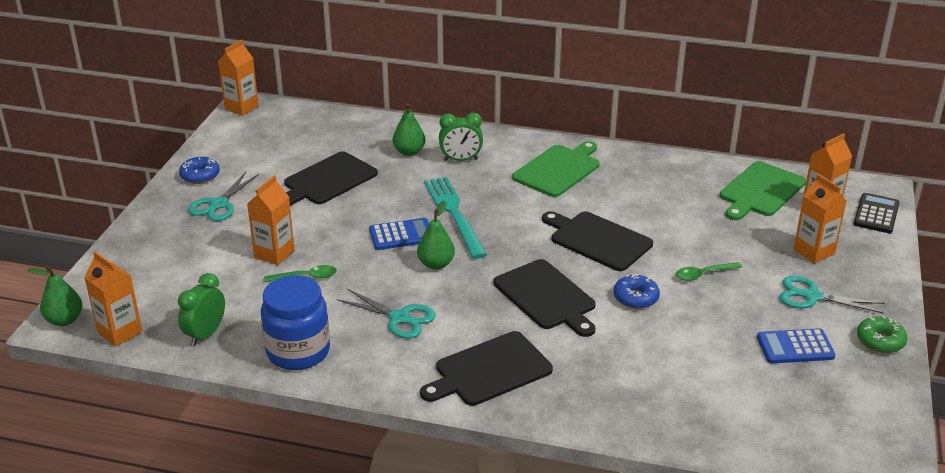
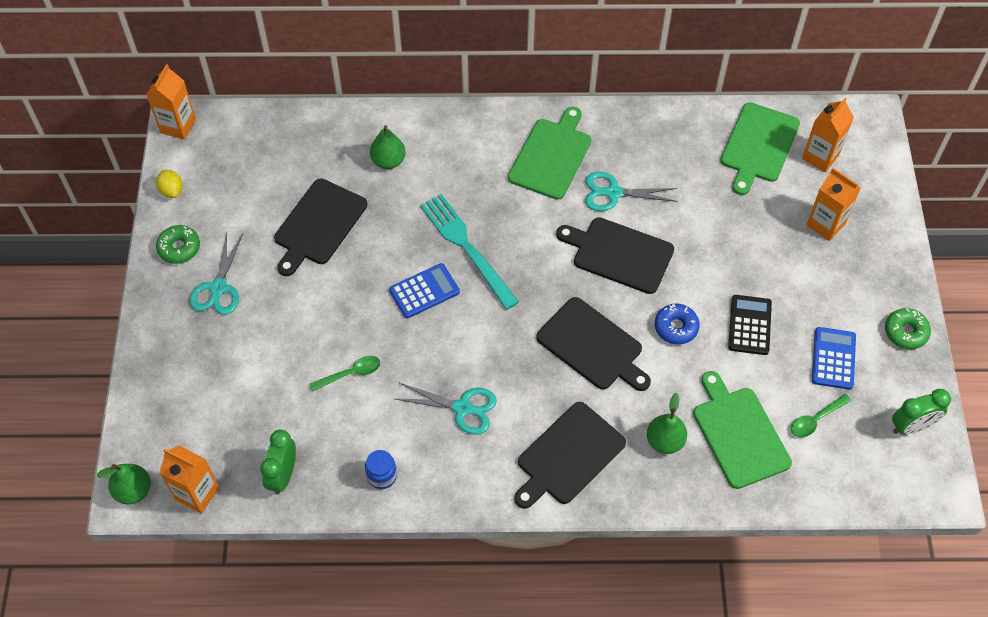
camera: 15 degrees left, 25 degrees up
blue donut [179,157,220,184] -> green donut [156,225,200,264]
orange carton [247,175,295,265] -> none
blue jar [261,275,330,370] -> blue jar [365,450,397,489], size x0.48
green pear [417,200,455,270] -> green pear moved to [647,393,687,454]
green clock [439,113,483,161] -> green clock moved to [892,389,951,435]
green spoon [676,262,742,281] -> green spoon moved to [791,394,851,437]
blue calculator [757,328,836,364] -> blue calculator turned 120 degrees clockwise [812,327,856,390]
turquoise scissors [780,276,884,314] -> turquoise scissors moved to [585,172,677,211]
black calculator [854,193,900,233] -> black calculator moved to [728,295,772,355]
none -> yellow lemon [156,170,183,198]
none -> green cutting board [693,371,792,489]

